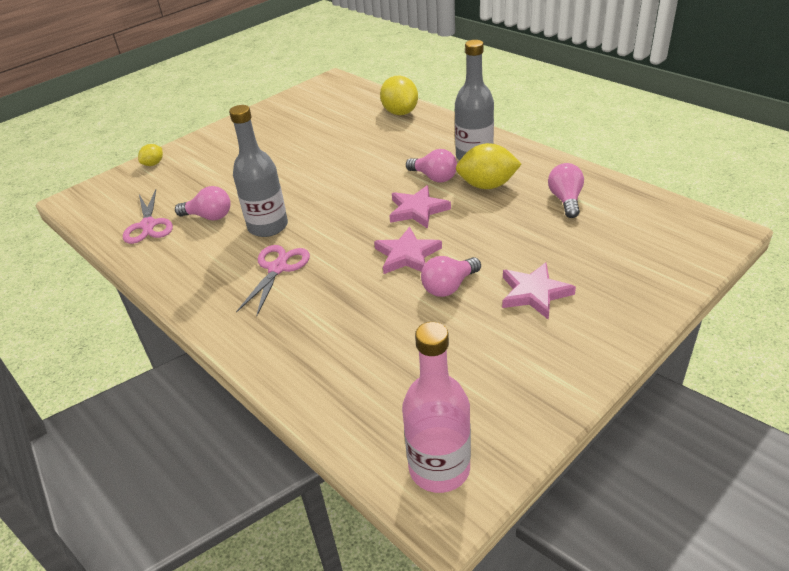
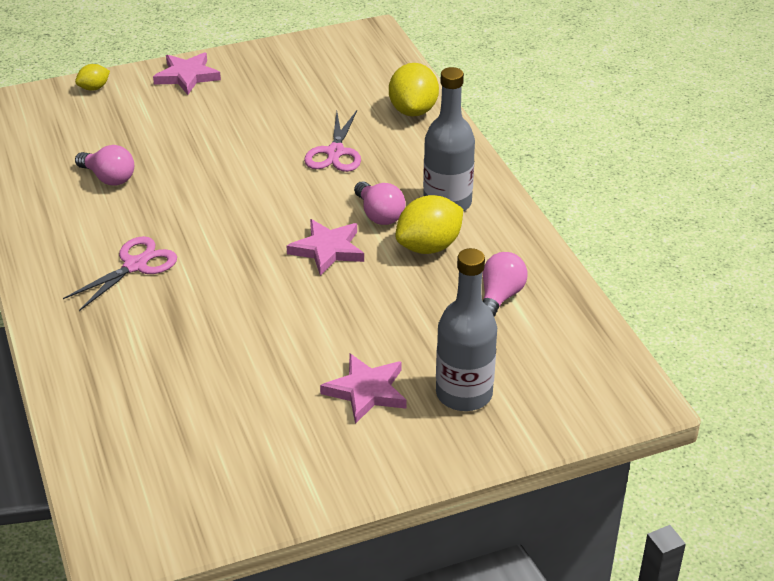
camera: 20 degrees right, 0 degrees up
pink scissors [123,190,173,244] -> pink scissors moved to [304,111,361,172]
grey bottle [229,105,288,237] -> grey bottle moved to [436,248,497,411]
pink star [374,227,442,274] -> pink star moved to [153,52,221,95]
pink bottle [402,322,471,493] -> none
pink light bulb [421,256,481,297] -> none
yellow lemon [456,143,522,189] -> yellow lemon turned 60 degrees counterclockwise [396,195,463,254]

